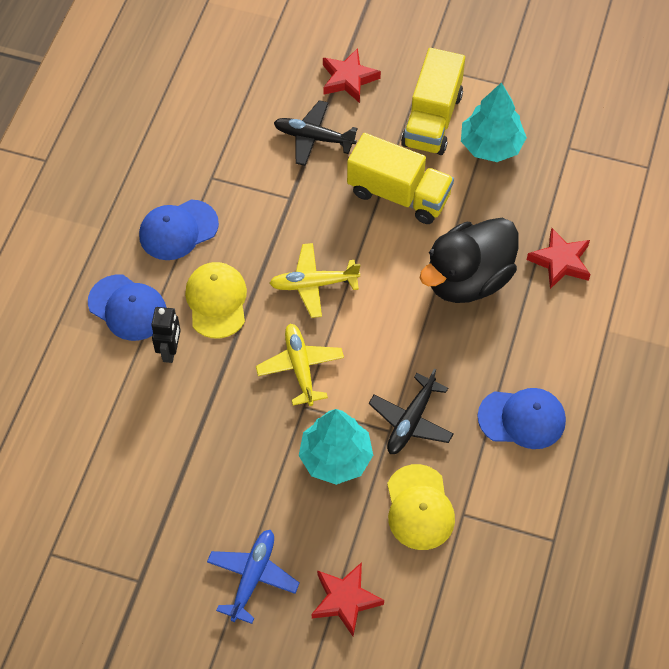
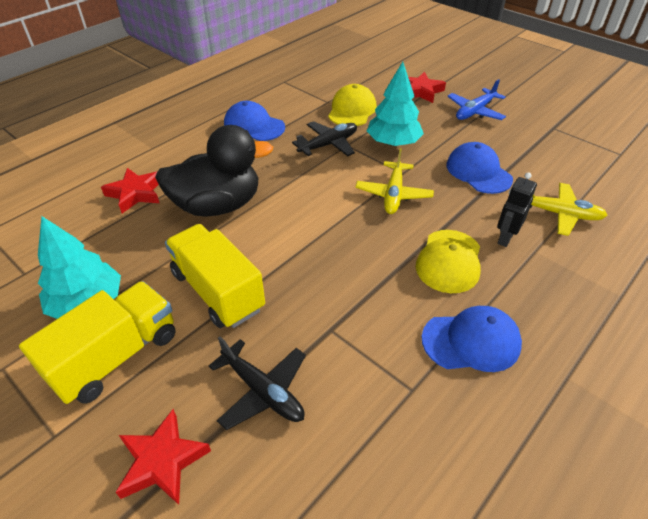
camera: 155 degrees left, 15 degrees down
blue cap [88,275,166,341] -> blue cap moved to [447,142,513,194]
yellow plane [269,243,361,318] -> yellow plane moved to [530,183,608,236]

